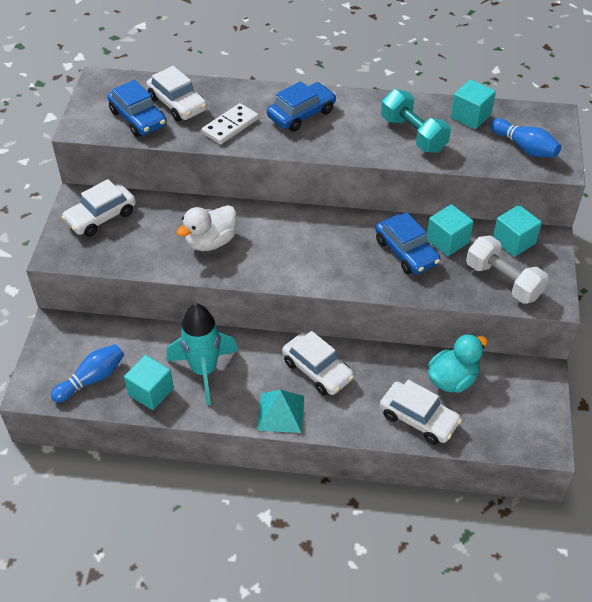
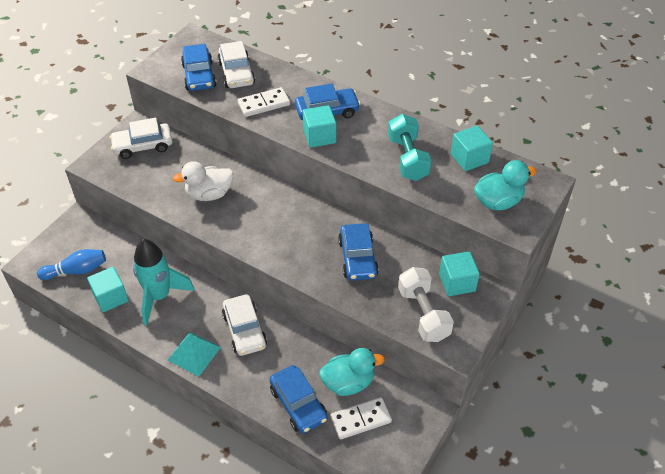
camera: 25 degrees right, 0 degrees up
white car [380,380,462,445] -> blue car [269,365,328,433]
turquoise cube [426,204,474,256] -> turquoise cube moved to [303,105,336,148]
blue bowling pin [490,118,561,157] -> turquoise duck [474,160,537,210]
none -> white domino [331,397,392,440]

